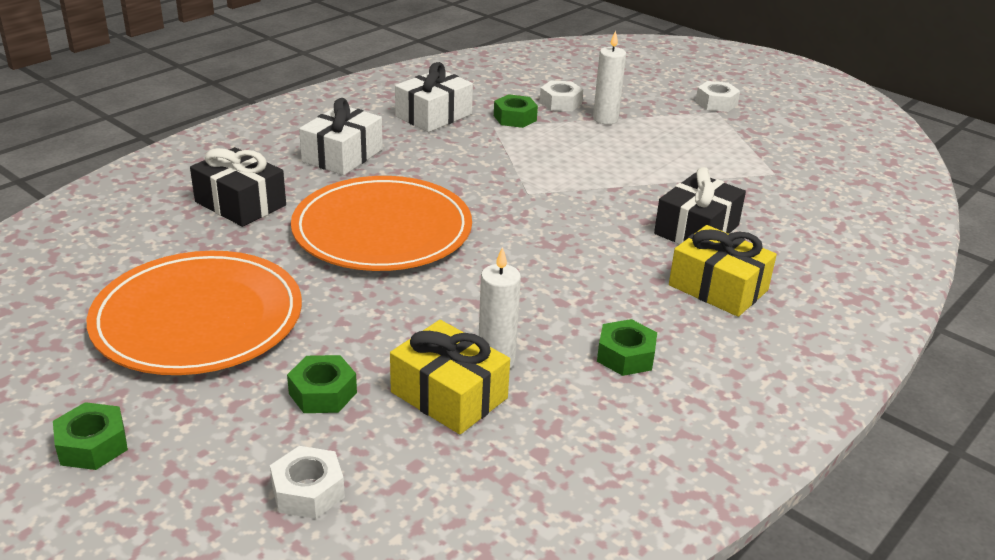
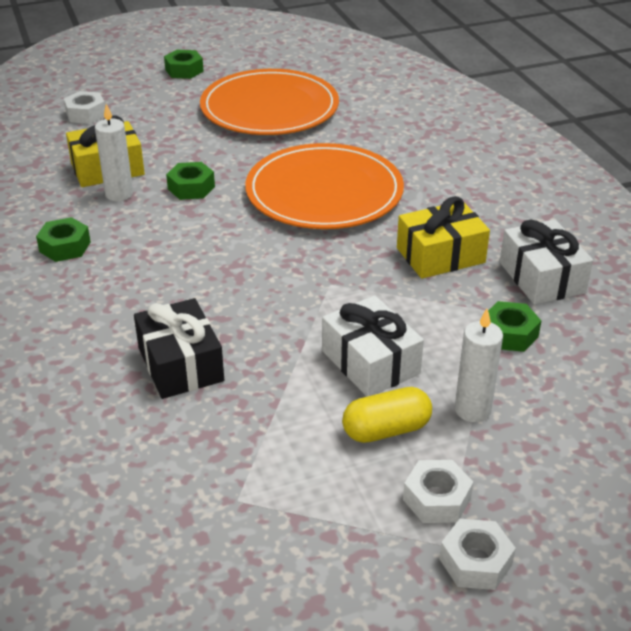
camera: 120 degrees right, 5 degrees up
black gift [190,147,286,227] -> none
green nut [287,355,357,413] -> green nut moved to [166,162,215,200]
white gift [299,98,383,175] -> white gift moved to [322,296,424,396]
white nut [540,81,583,111] -> white nut moved to [403,460,473,523]
yellow gift [669,225,777,317] -> yellow gift moved to [397,196,490,279]
none -> yellow capsule [342,387,432,443]

